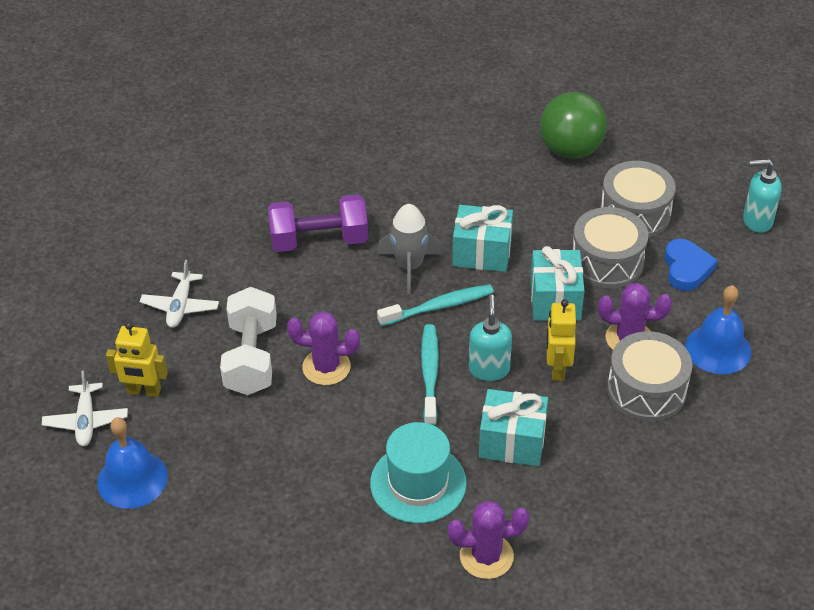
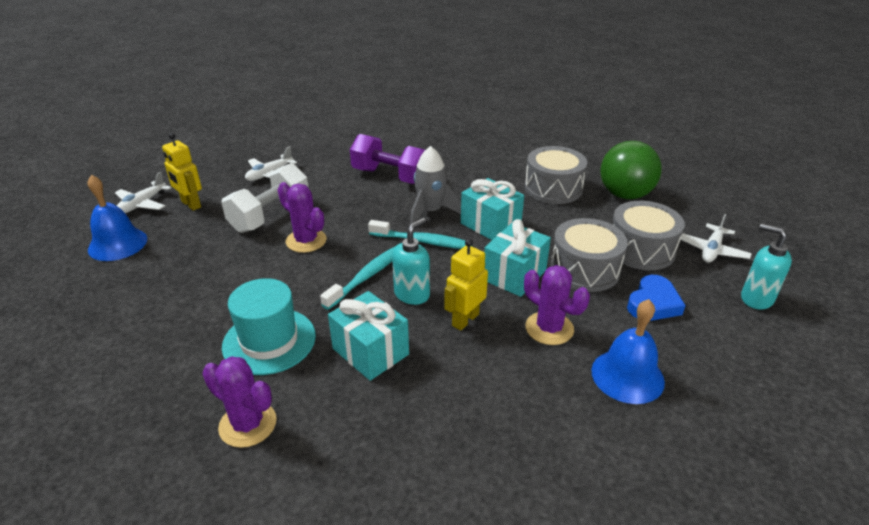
camera: 35 degrees right, 10 degrees down
grey drum [607,331,692,421] -> grey drum moved to [525,146,587,204]
none -> white plane [681,214,752,263]

